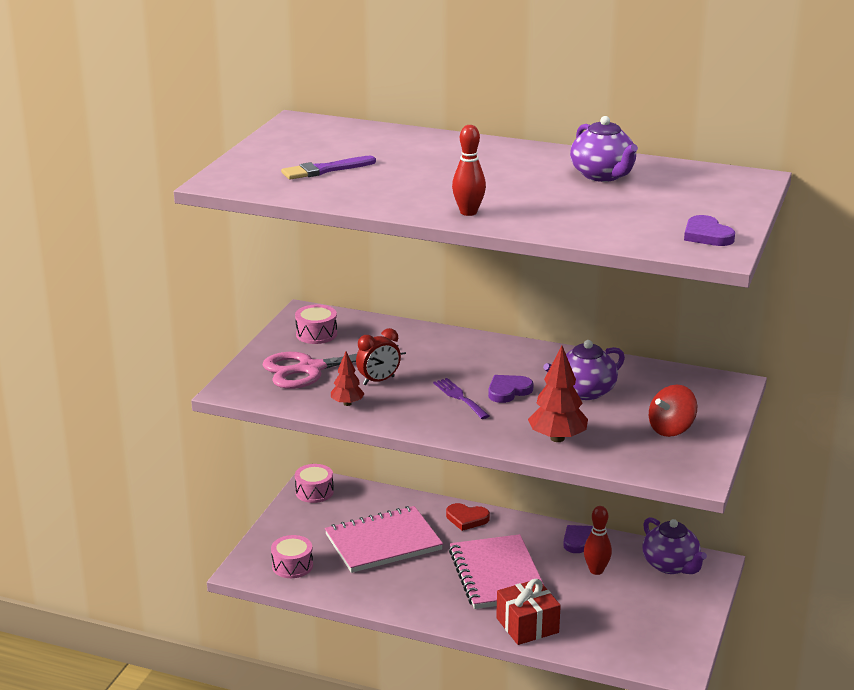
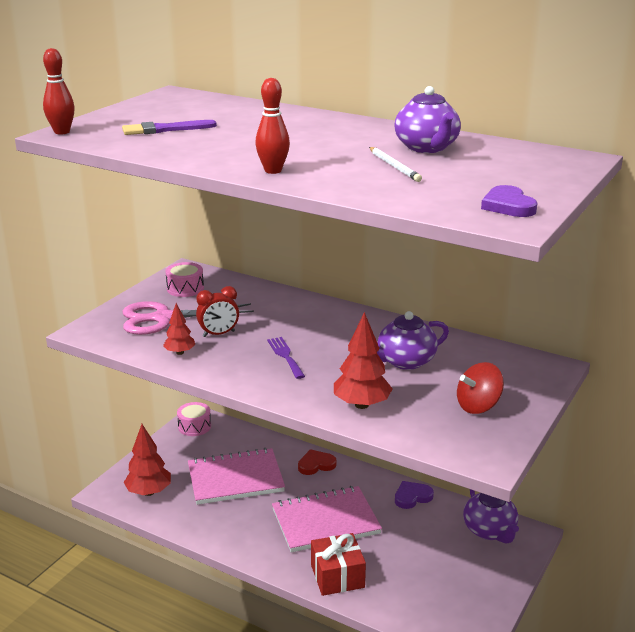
camera: 10 degrees right, 0 degrees up
pink drum [271,535,313,578] -> red tree [124,424,171,496]
red heart [446,503,490,531] -> red heart turned 135 degrees clockwise [298,449,337,475]
pink notebook [449,534,544,609] -> pink notebook turned 75 degrees clockwise [272,486,382,552]
purple heart [488,375,533,403] -> none
red bowling pin [584,506,612,575] -> red bowling pin moved to [43,48,75,134]
none -> white pencil [369,147,422,182]

